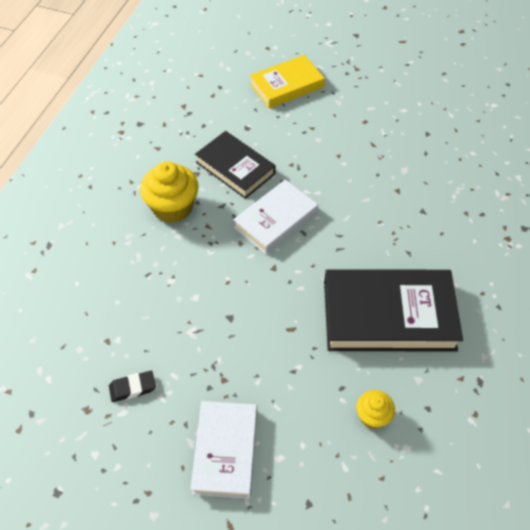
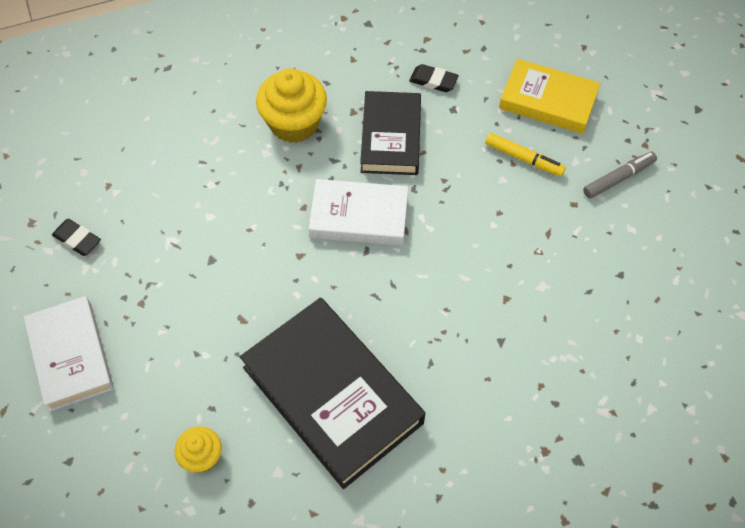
camera: 50 degrees right, 5 degrees up
white book [190,401,257,499] -> white book turned 75 degrees counterclockwise [24,296,114,412]
none -> black eraser [409,64,459,92]
none -> yellow marker [485,133,566,177]
none -> grey marker [583,152,657,198]

